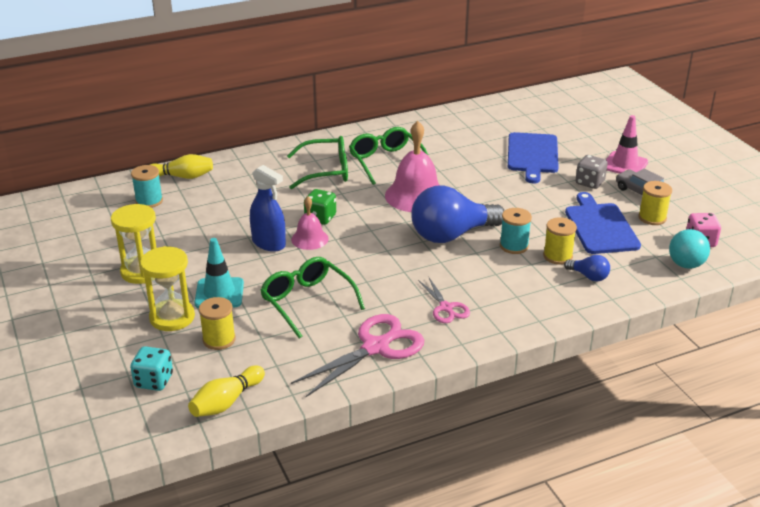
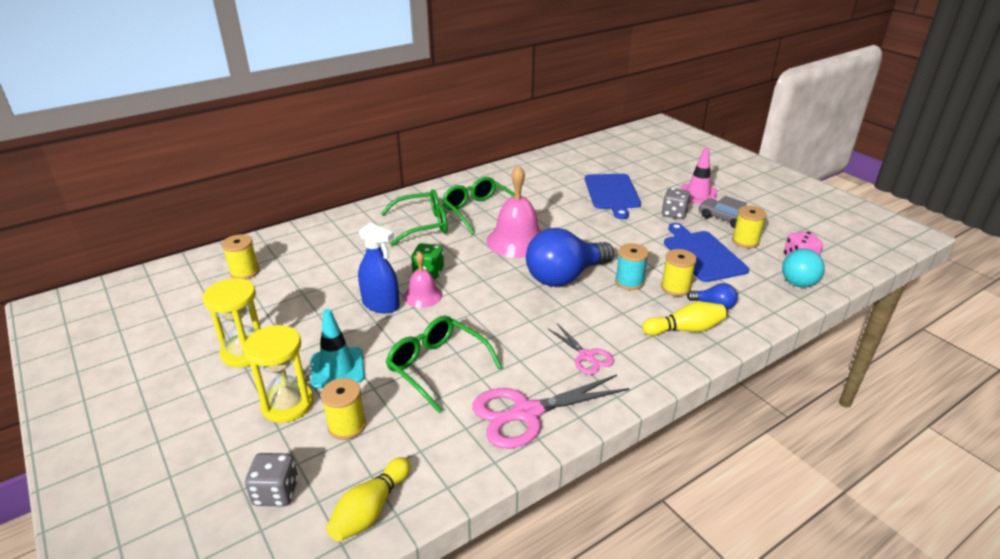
camera: 10 degrees left, 0 degrees up
turquoise dice [130,346,173,391] -> grey dice [245,453,298,507]
turquoise spool [131,165,163,208] -> yellow spool [222,234,259,279]
yellow bowling pin [150,154,213,179] -> yellow bowling pin moved to [642,302,727,335]
pink scissors [291,314,424,397] -> pink scissors turned 150 degrees counterclockwise [472,375,629,449]

